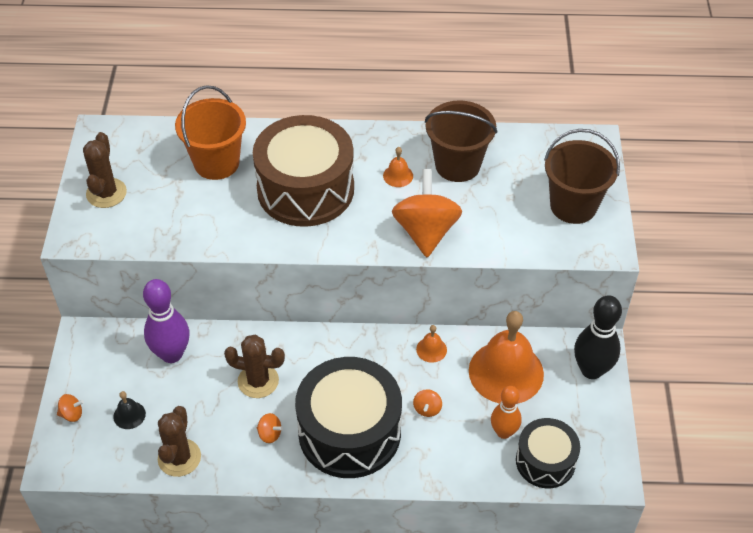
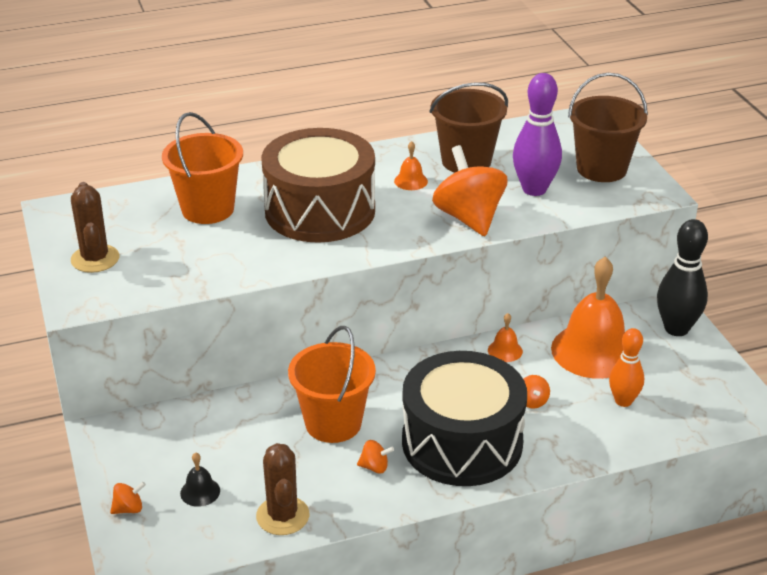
camera: 20 degrees left, 15 degrees down
purple bowling pin [143,279,189,363] -> purple bowling pin moved to [513,73,562,196]
brown cactus [224,335,285,398] -> orange bucket [288,326,376,443]
black drum [516,418,580,488] -> none

